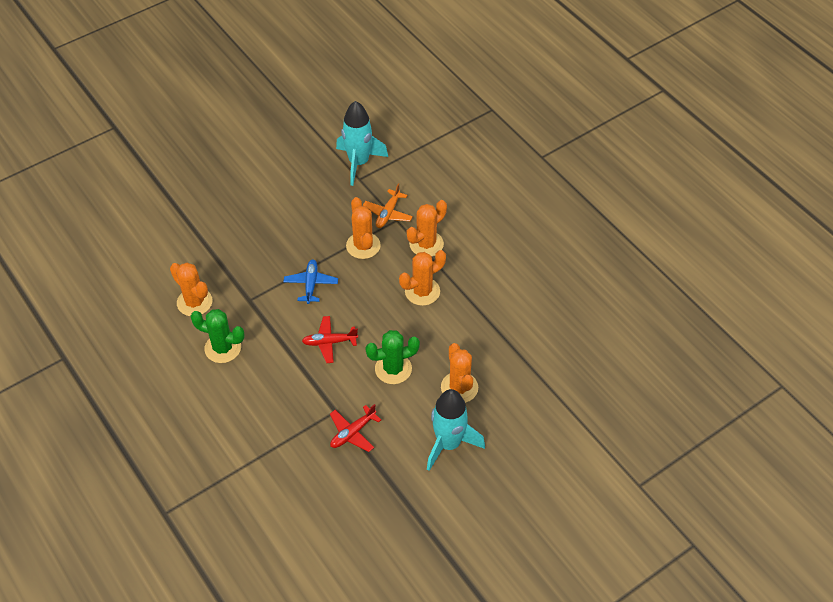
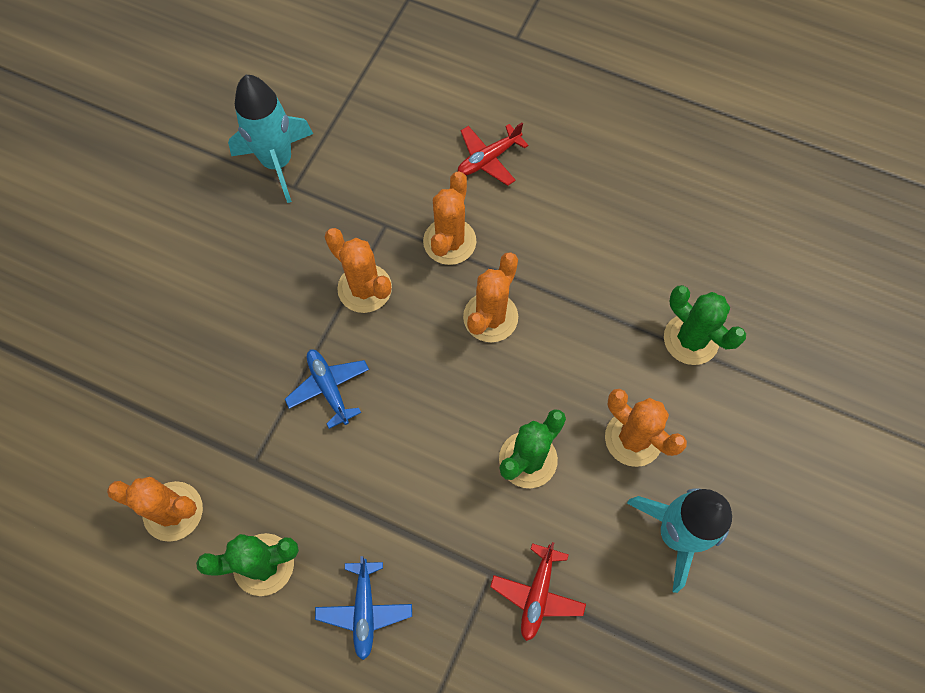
camera: 30 degrees left, 15 degrees up
red plane [302,316,358,363] -> red plane moved to [458,123,529,186]
orange plane [363,183,413,228] -> none
none -> blue plane [315,556,412,660]
none -> green cactus [664,285,746,365]

